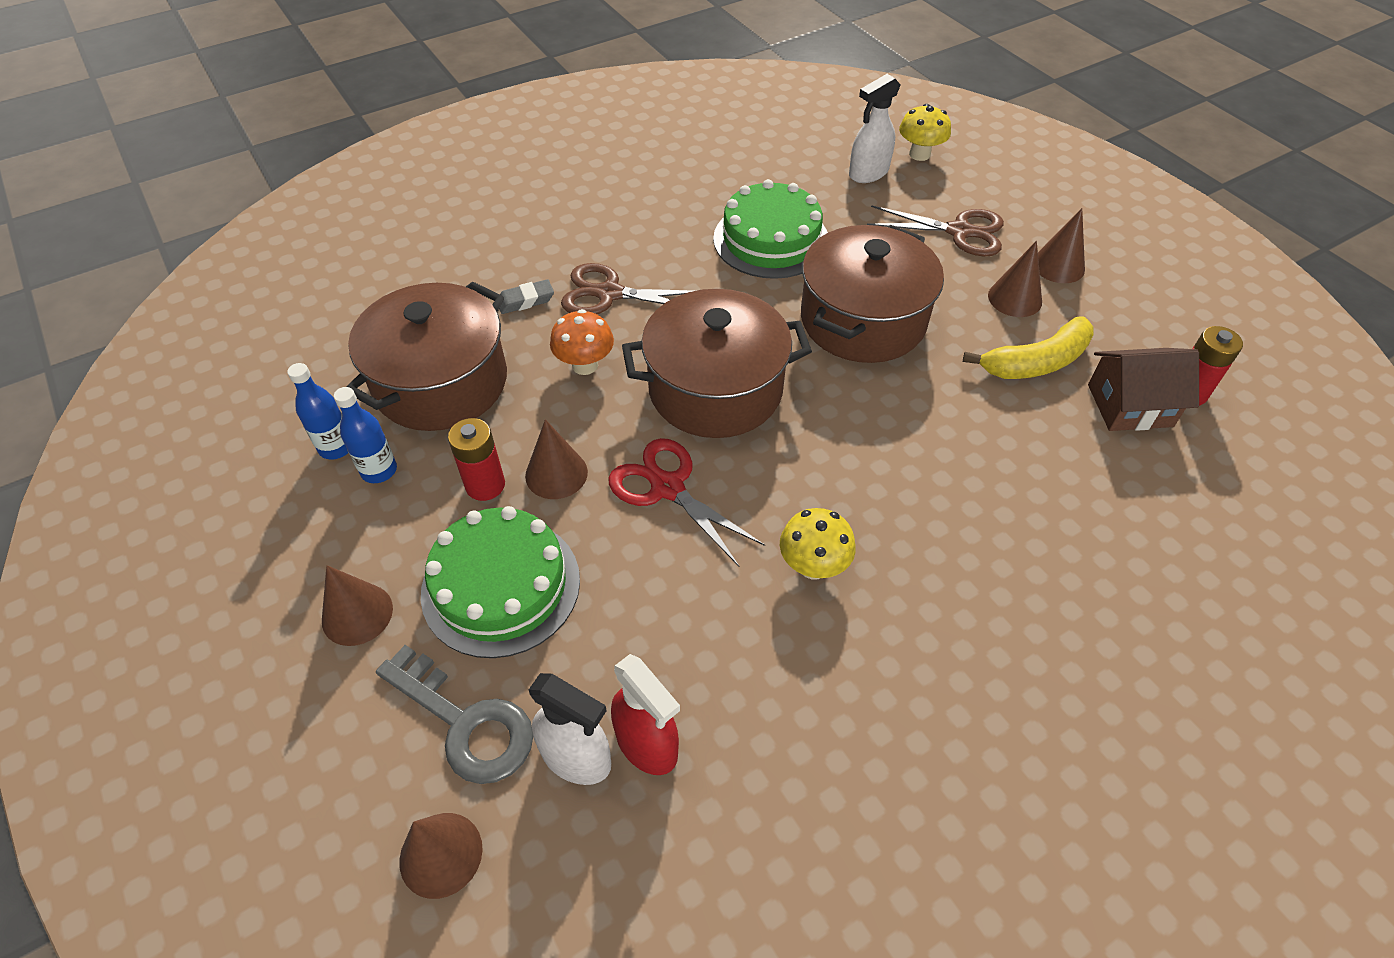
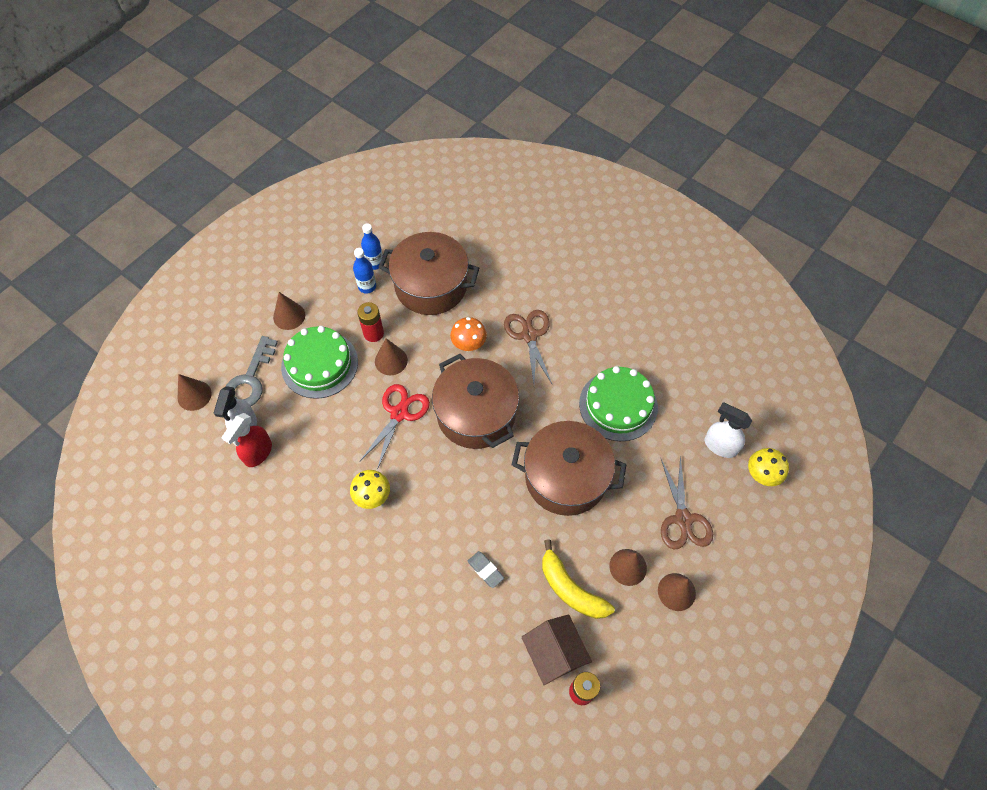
camera: 70 degrees right, 10 degrees up
grey eraser [499,279,554,314] -> grey eraser moved to [468,551,504,588]

